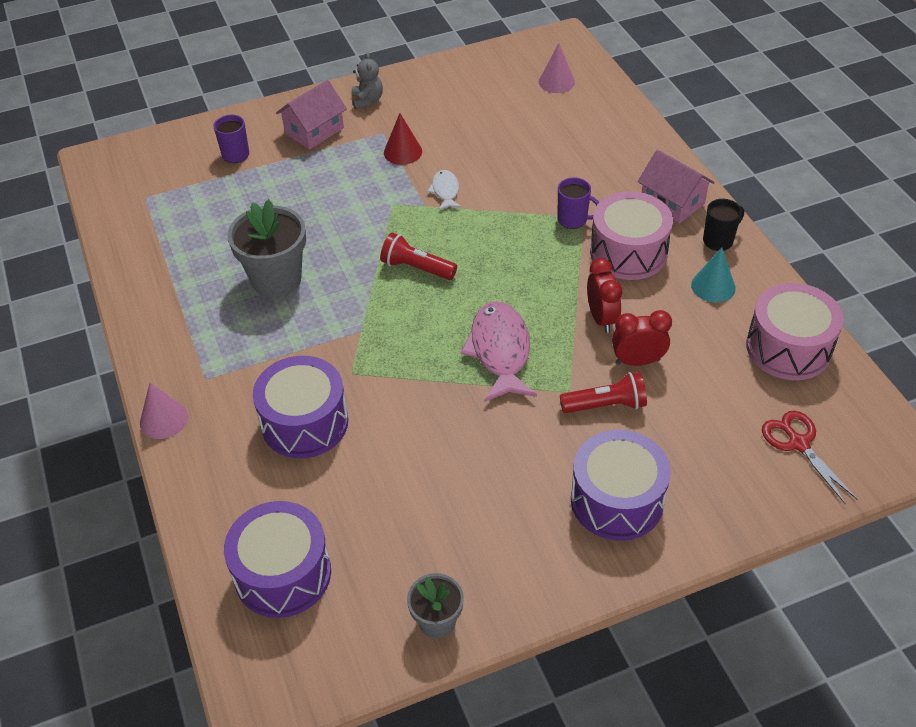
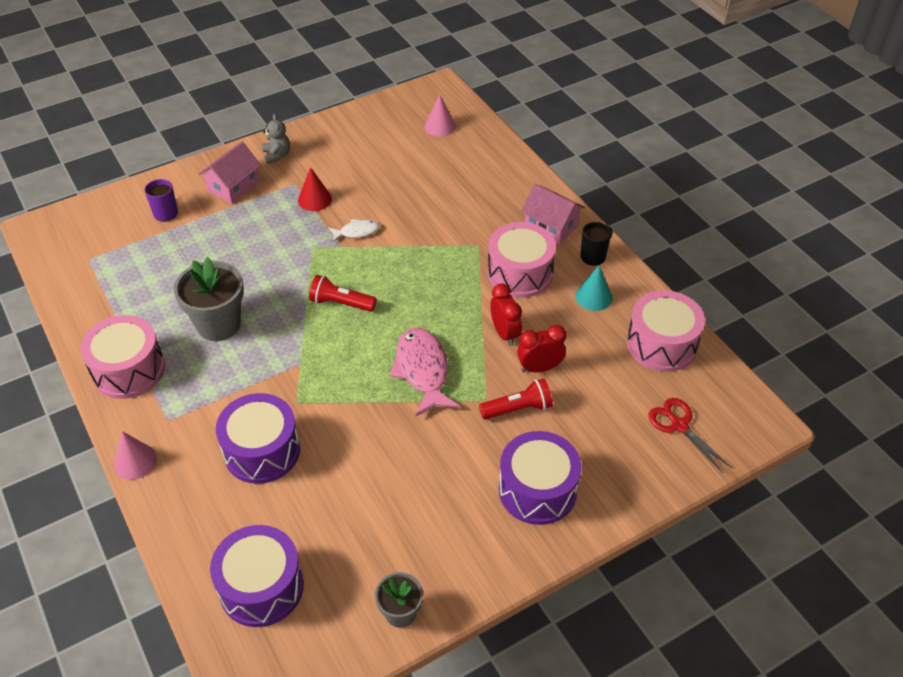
camera: 10 degrees left, 0 degrees up
white fish [427,170,462,210] -> white fish turned 90 degrees clockwise [329,219,379,242]
purple mug [558,177,599,229] -> none
none -> pink drum [80,315,165,399]

